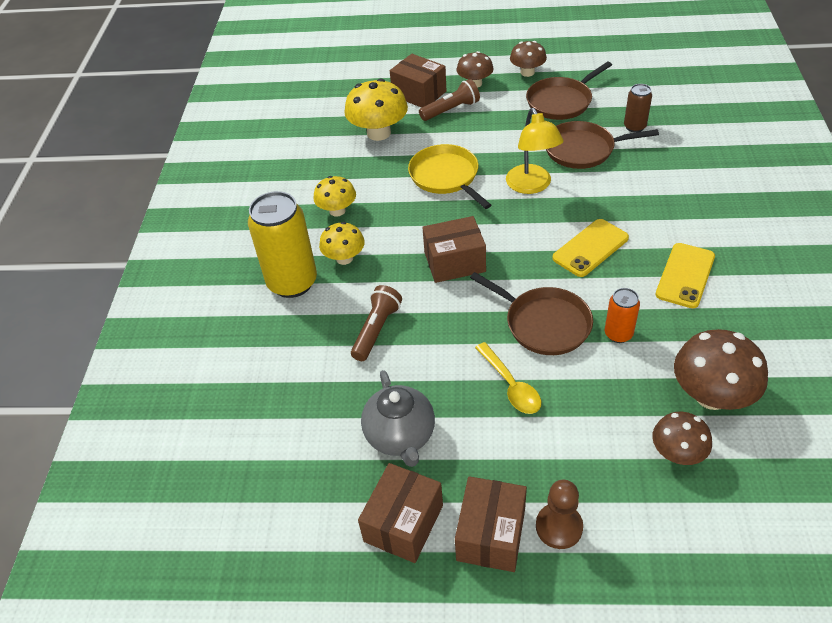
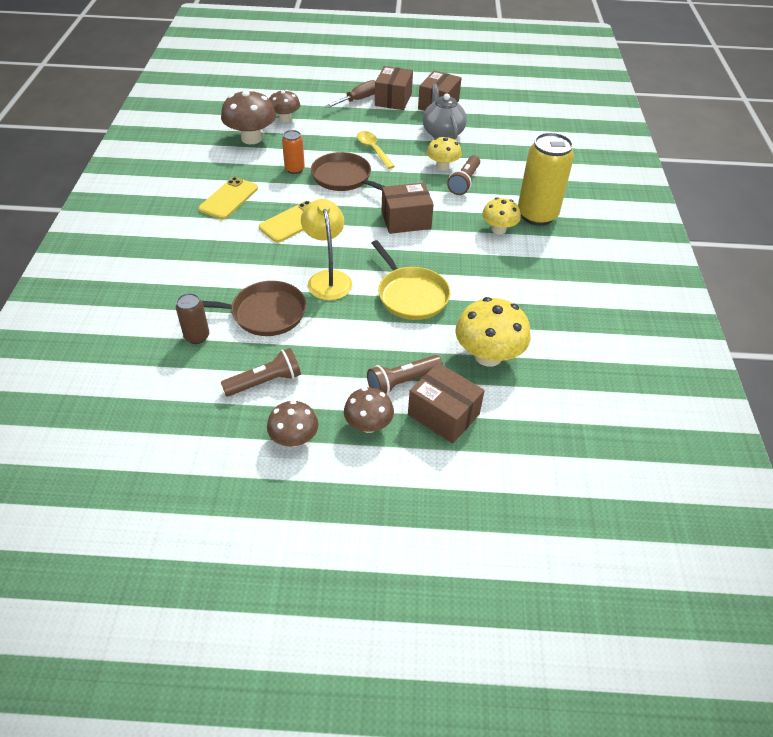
camera: 175 degrees right, 0 degrees up
yellow mushroom [313,176,356,217] -> yellow mushroom moved to [427,136,461,170]
brown pan [526,61,612,120] -> brown flashlight [221,348,301,396]
brown pawn [536,480,583,549] -> brown screwdriver [325,80,375,108]

